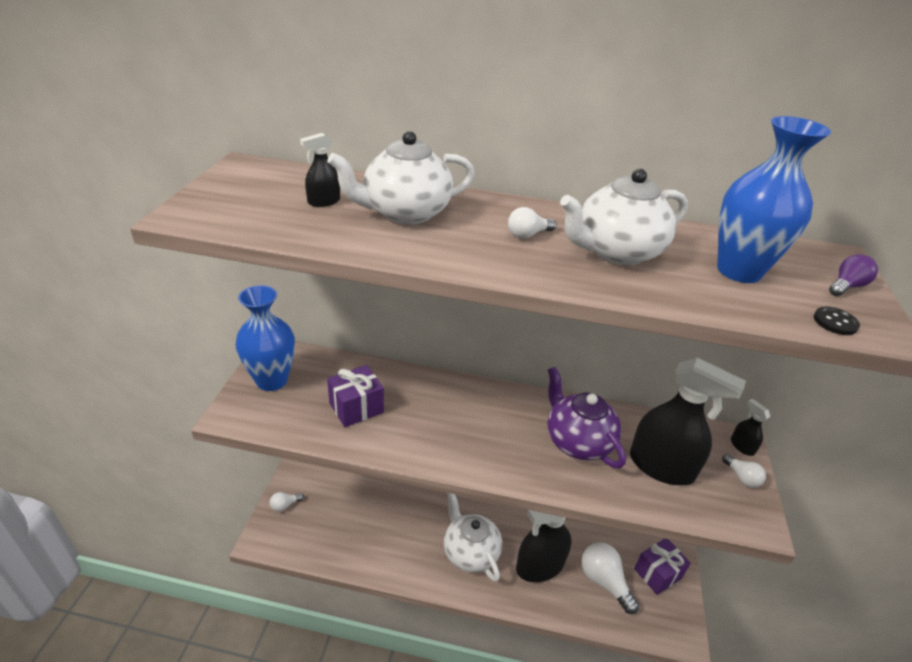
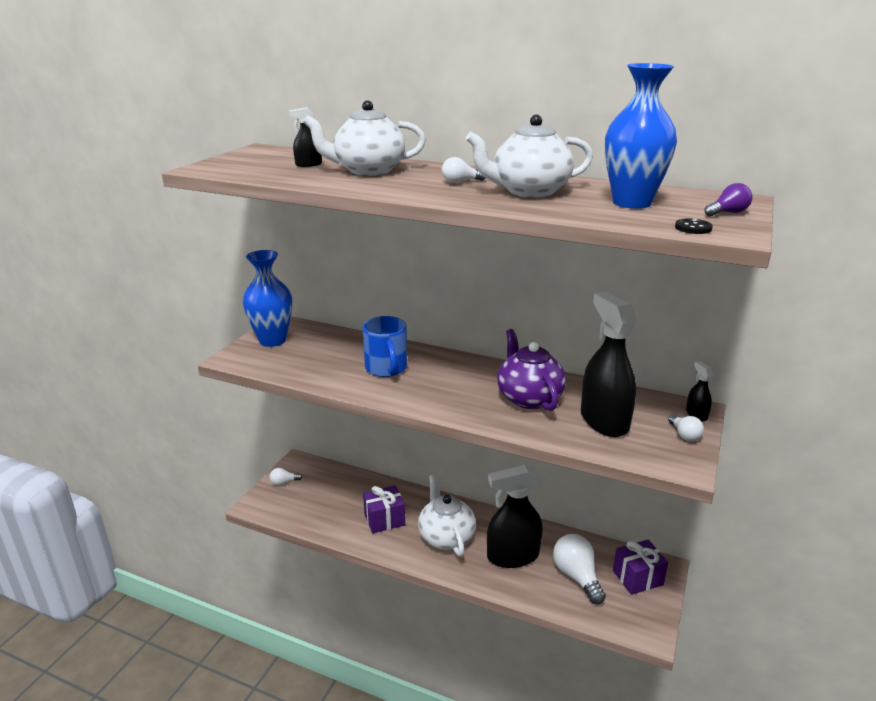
camera: 15 degrees right, 10 degrees down
purple gift [327,365,384,427] -> purple gift moved to [363,485,405,533]
black spray bottle [630,358,746,485] -> black spray bottle turned 150 degrees counterclockwise [581,292,637,437]
none -> blue mug [362,316,407,377]

